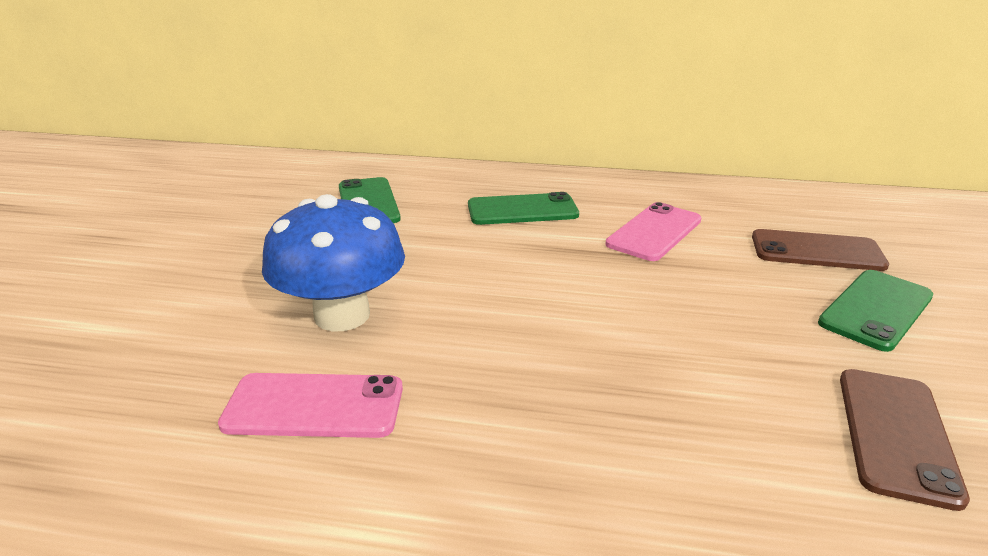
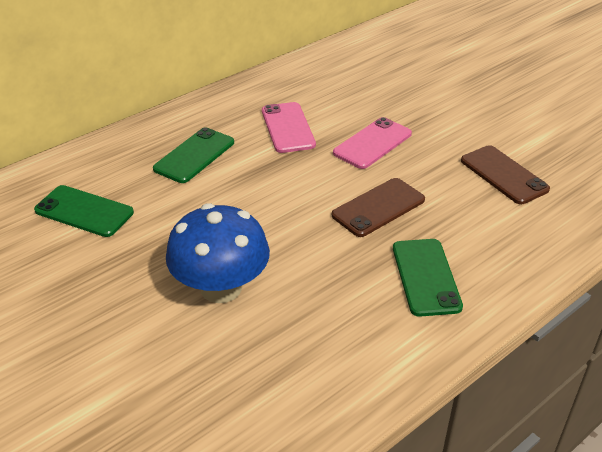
camera: 50 degrees left, 10 degrees up
pink phone [218,373,403,438] -> pink phone moved to [333,117,412,169]
brown phone [752,229,889,271] -> brown phone moved to [332,178,425,237]
green phone [818,270,933,352] -> green phone moved to [393,239,463,317]

